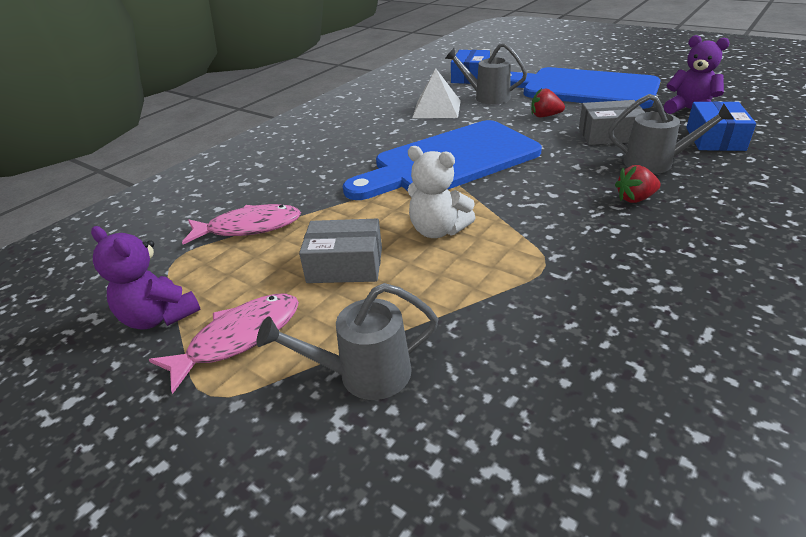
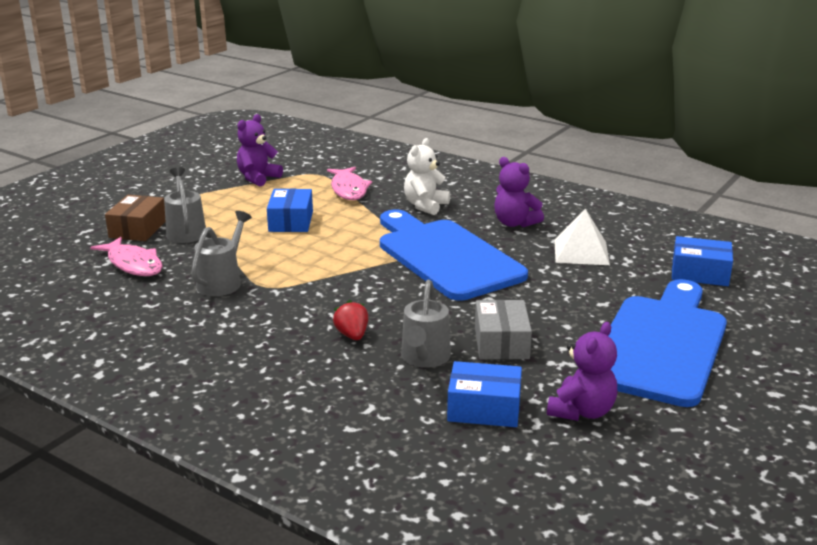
camera: 85 degrees right, 10 degrees down
pink fish [149,294,299,394] -> pink fish moved to [90,237,163,276]
grey box [299,219,382,283] -> blue box [267,189,313,232]
white teddy bear [408,146,476,238] -> white teddy bear moved to [404,138,450,215]
grey watering can [445,43,527,104] -> grey watering can moved to [191,211,252,296]
red strawberry [531,88,565,117] -> none
none -> brown box [105,195,165,241]
none -> purple teddy bear [494,157,544,227]

